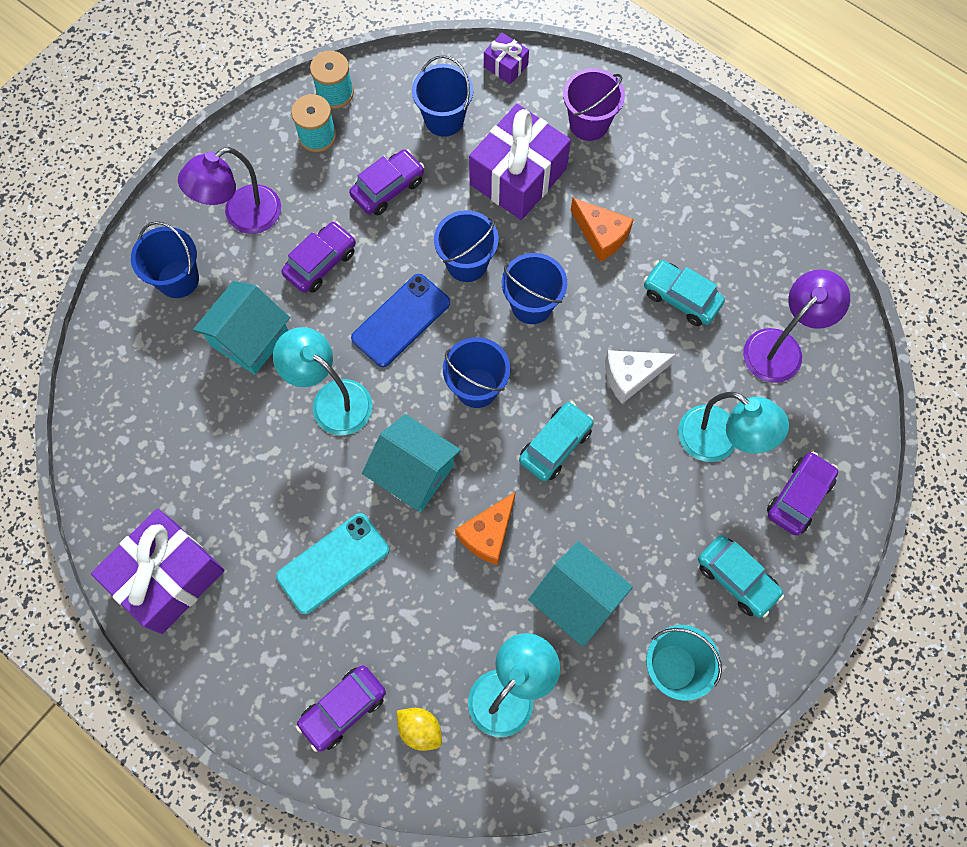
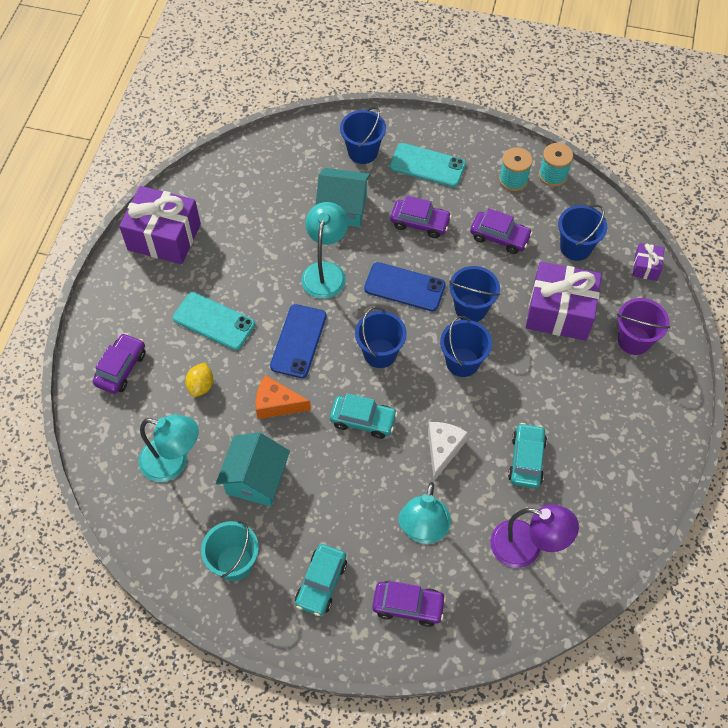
camera: 65 degrees right, 10 degrees down
purple lamp [178,147,281,234] -> turquoise phone [390,143,466,187]
purple car [296,665,386,752] -> purple car turned 90 degrees clockwise [93,333,146,394]
turquoise house [362,414,461,512] -> blue phone [270,304,327,378]
yellow lemon [397,708,442,751] -> yellow lemon moved to [185,363,213,397]
orange cheese [570,197,634,262] -> none
white cheese [605,350,676,404] -> white cheese turned 60 degrees clockwise [428,422,468,481]

